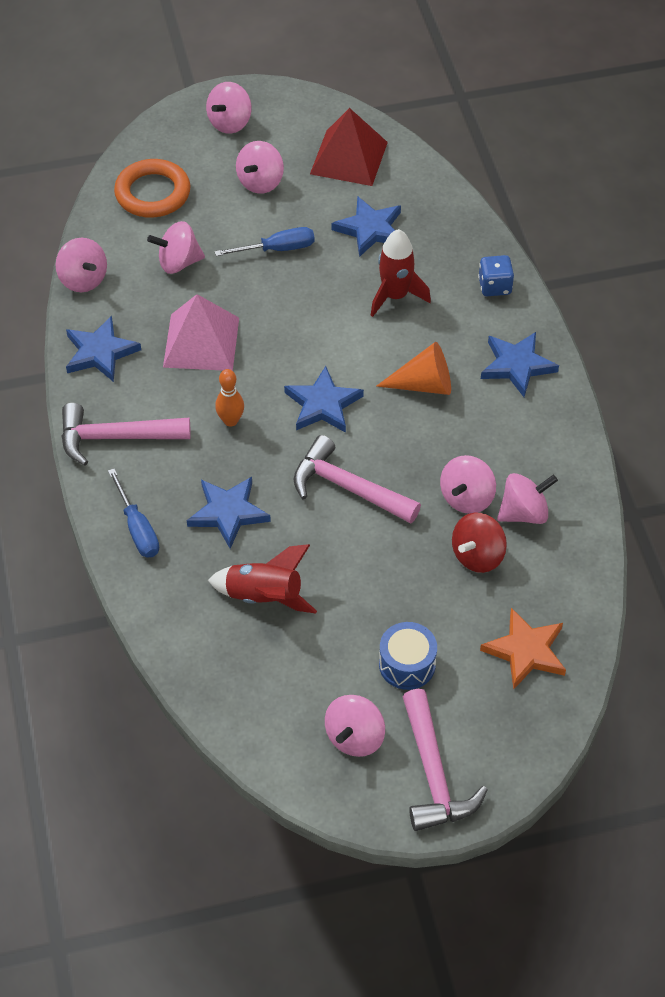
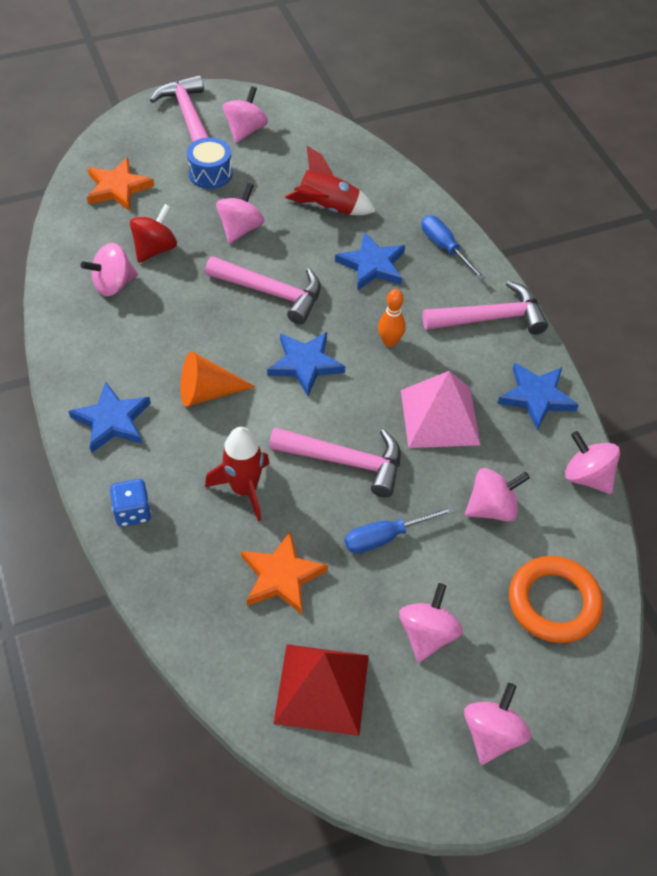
camera: 170 degrees right, 0 degrees up
blue star [332,196,401,257] -> orange star [241,531,328,614]
pink spinning top [440,455,496,514] -> pink spinning top moved to [216,183,264,244]
none -> pink hammer [269,427,401,498]

